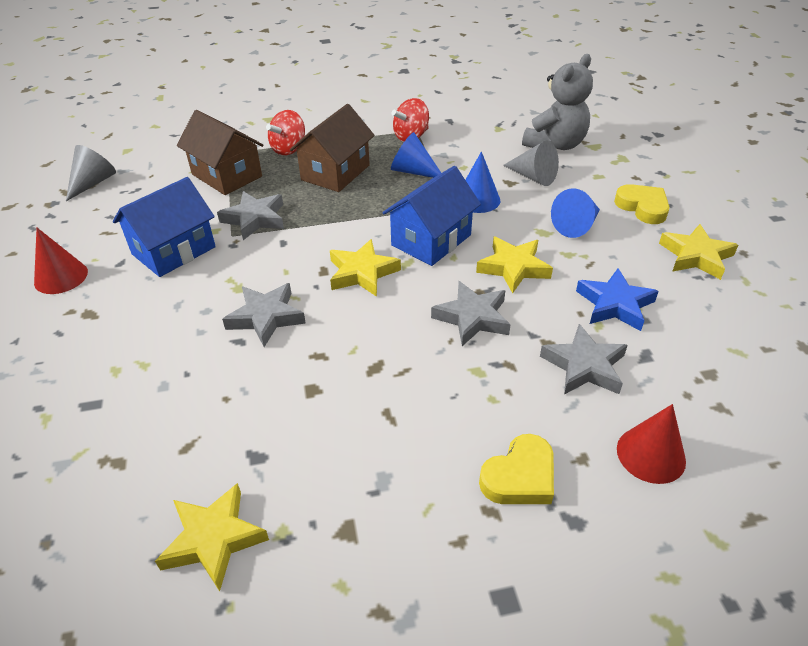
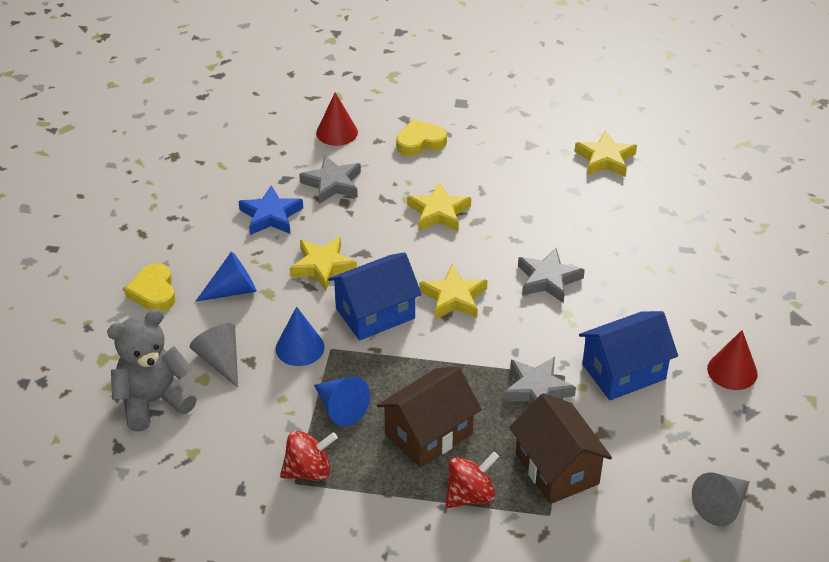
camera: 160 degrees left, 0 degrees up
grey star [431,281,511,346] -> none
yellow star [659,224,738,280] -> yellow star moved to [407,182,471,232]

